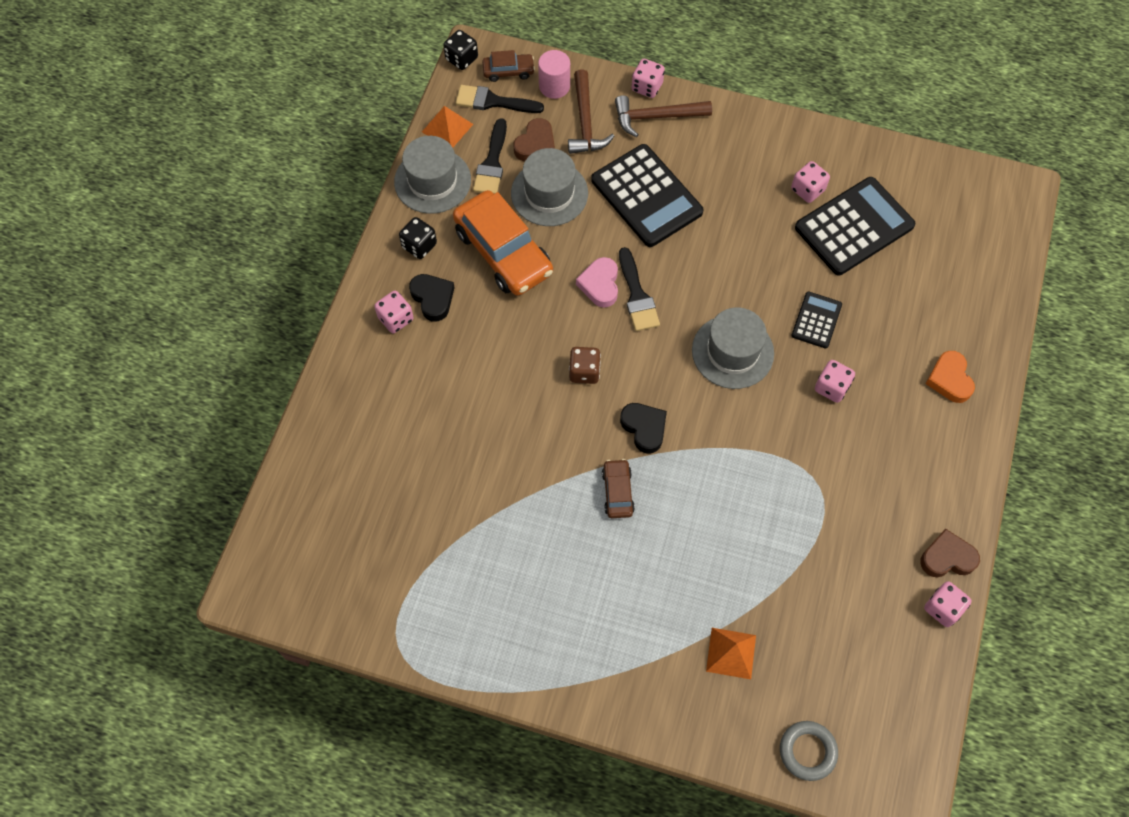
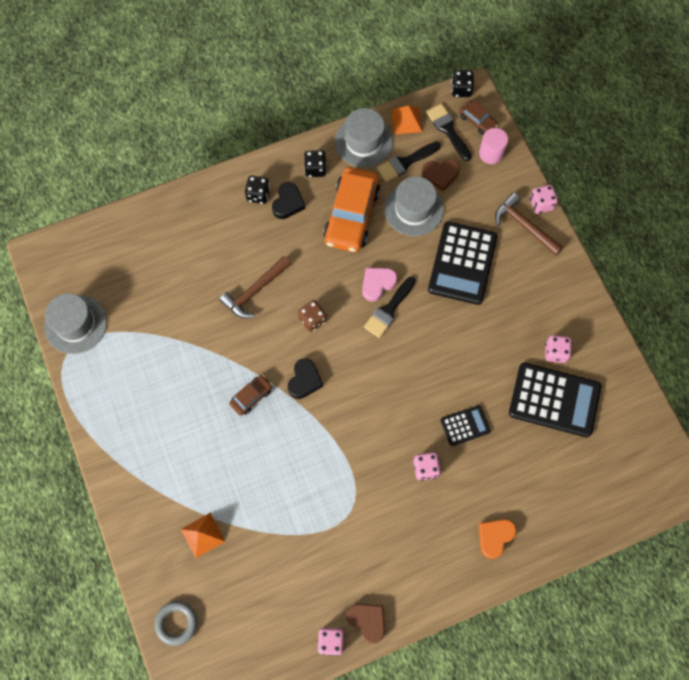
camera: 50 degrees right, 5 degrees up
pink dice [374,291,414,333] -> black dice [245,176,270,204]
brown hammer [568,69,614,154] -> brown hammer moved to [219,256,291,318]
grey hat [692,307,774,389] -> grey hat moved to [44,293,107,354]

